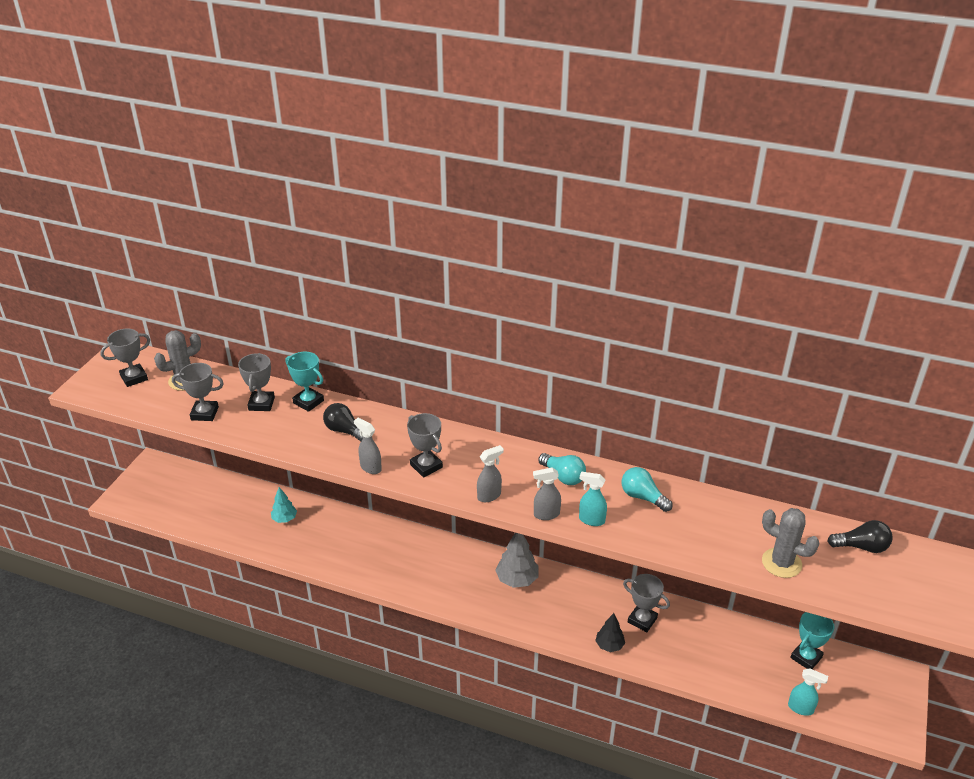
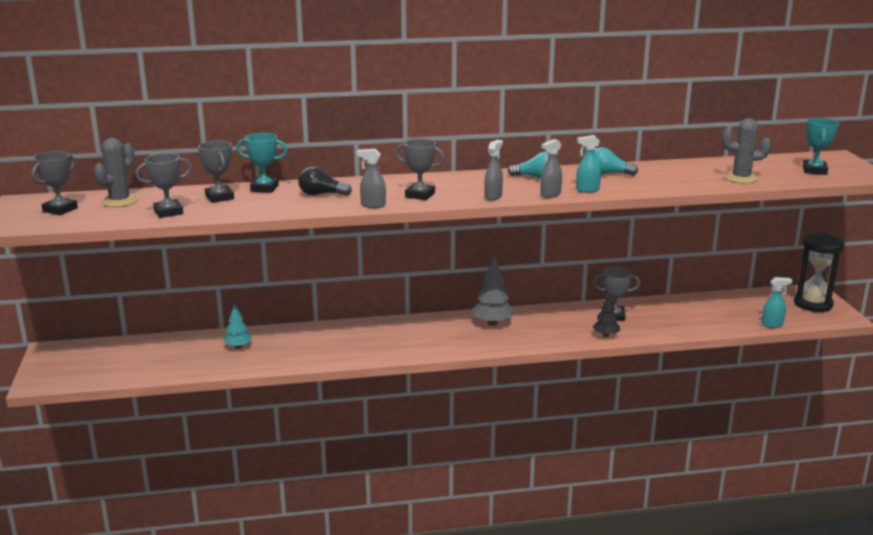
camera: 30 degrees left, 15 degrees down
turquoise trophy [790,612,834,669] -> turquoise trophy moved to [803,118,839,175]
black light bulb [827,520,893,553] -> none
none -> black hourglass [794,234,844,312]

